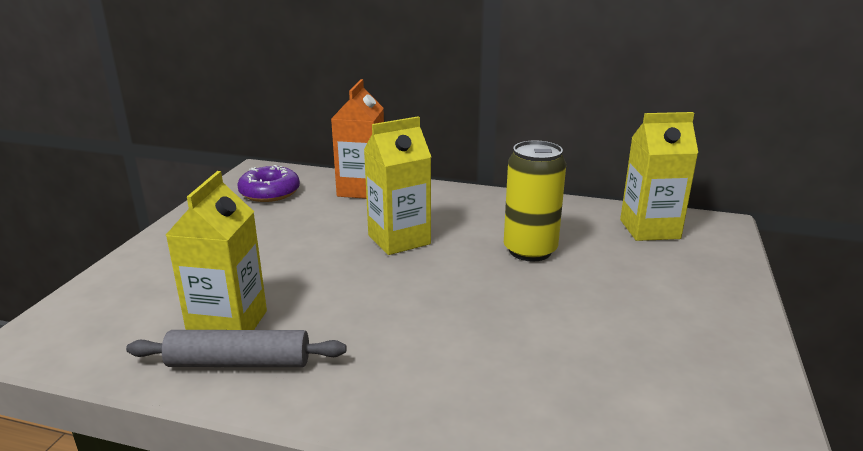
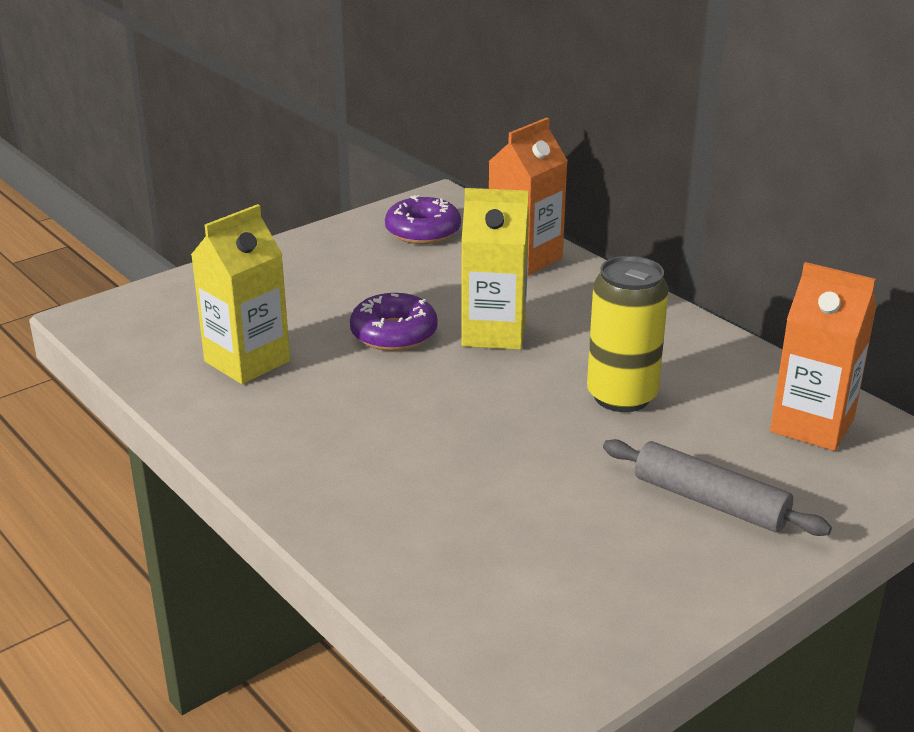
camera: 35 degrees right, 5 degrees up
grey rolling pin [126,330,347,367] -> grey rolling pin moved to [603,439,832,536]
yellow carton [620,112,698,241] -> orange carton [770,262,877,451]
none -> purple donut [350,293,438,351]

